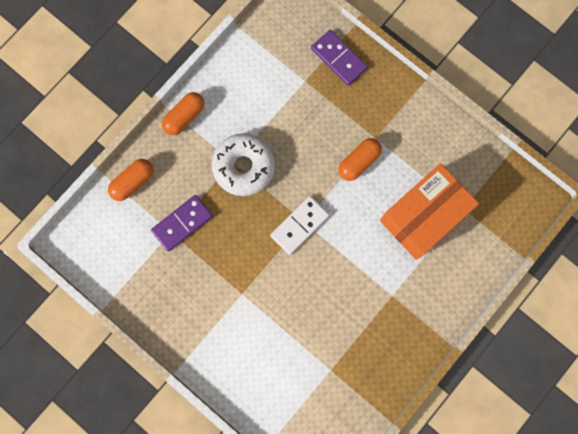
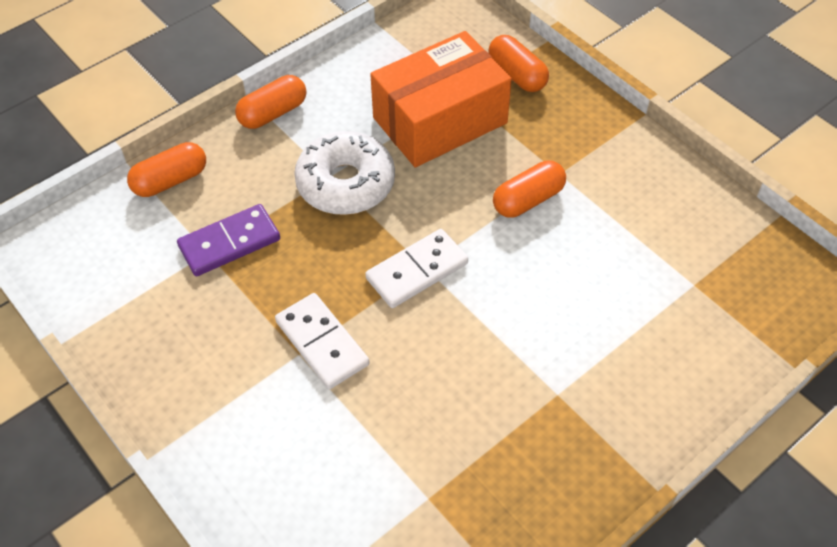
camera: 10 degrees right, 25 degrees down
purple domino [311,30,368,86] -> orange capsule [488,35,549,92]
orange box [380,163,479,260] -> orange box moved to [370,31,512,168]
none -> white domino [275,293,370,389]

